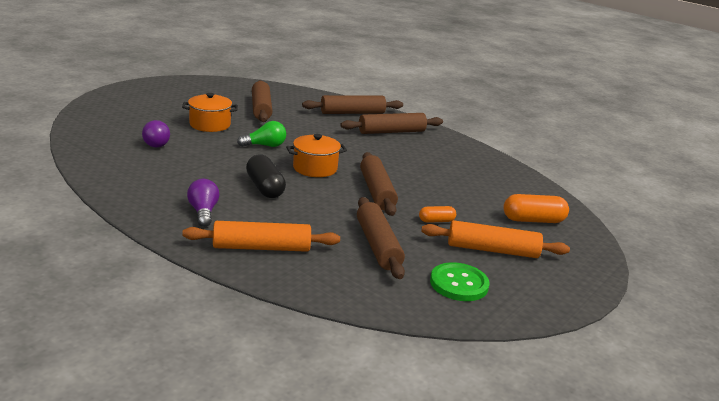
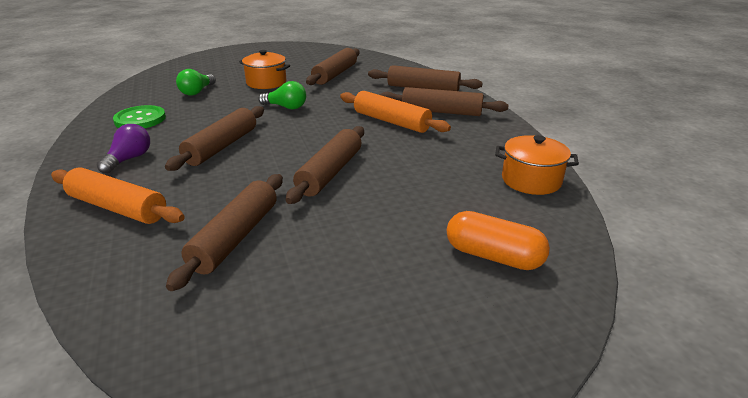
camera: 35 degrees right, 5 degrees up
purple light bulb [142,120,170,148] -> green light bulb [176,69,216,96]
black capsule [246,154,286,198] -> brown rolling pin [165,106,264,171]
orange pot [286,134,347,177] -> orange pot moved to [495,135,579,195]
orange capsule [419,206,456,223] -> none
orange rolling pin [421,220,570,258] -> orange rolling pin moved to [340,91,451,133]
green button [430,262,489,301] -> green button moved to [113,105,166,128]

